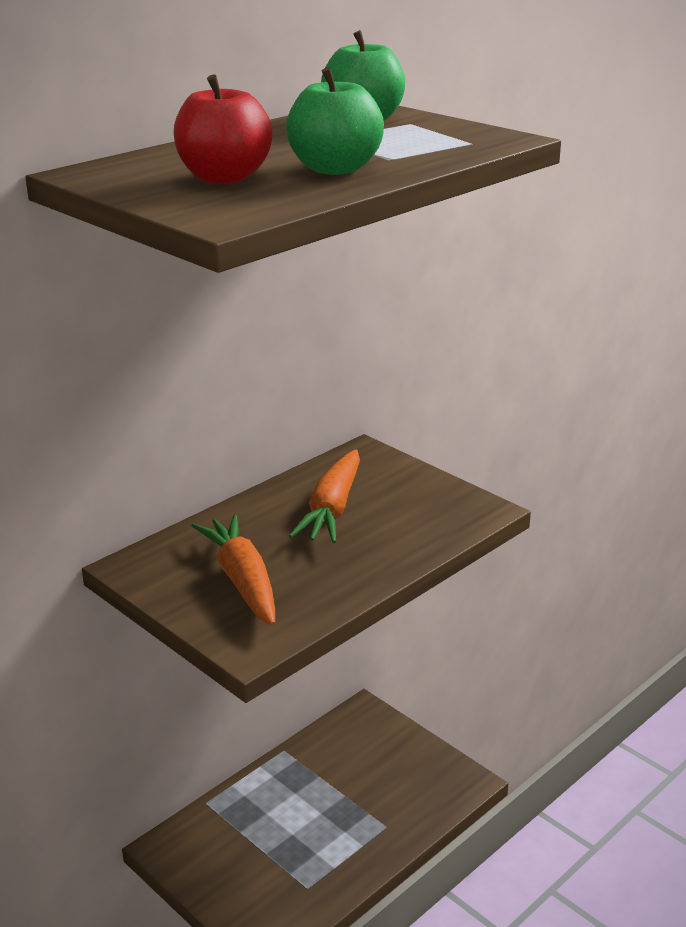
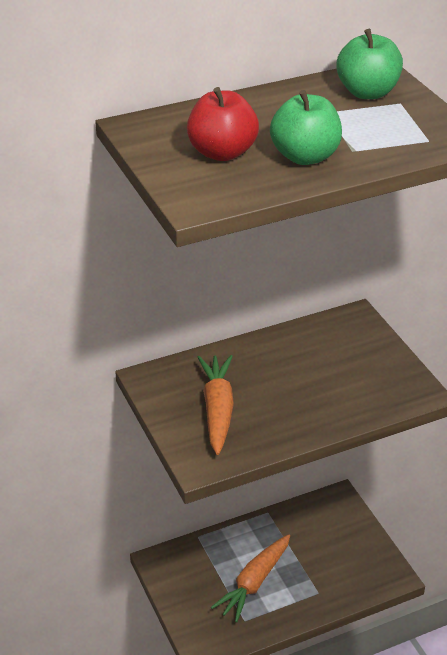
camera: 20 degrees right, 10 degrees up
orange carrot [289,449,360,543] -> orange carrot moved to [211,534,290,622]

